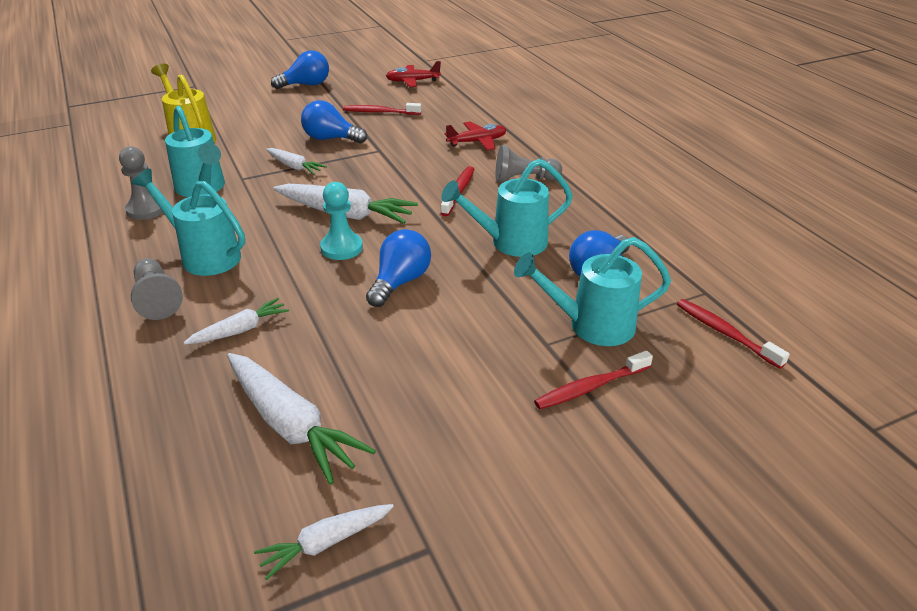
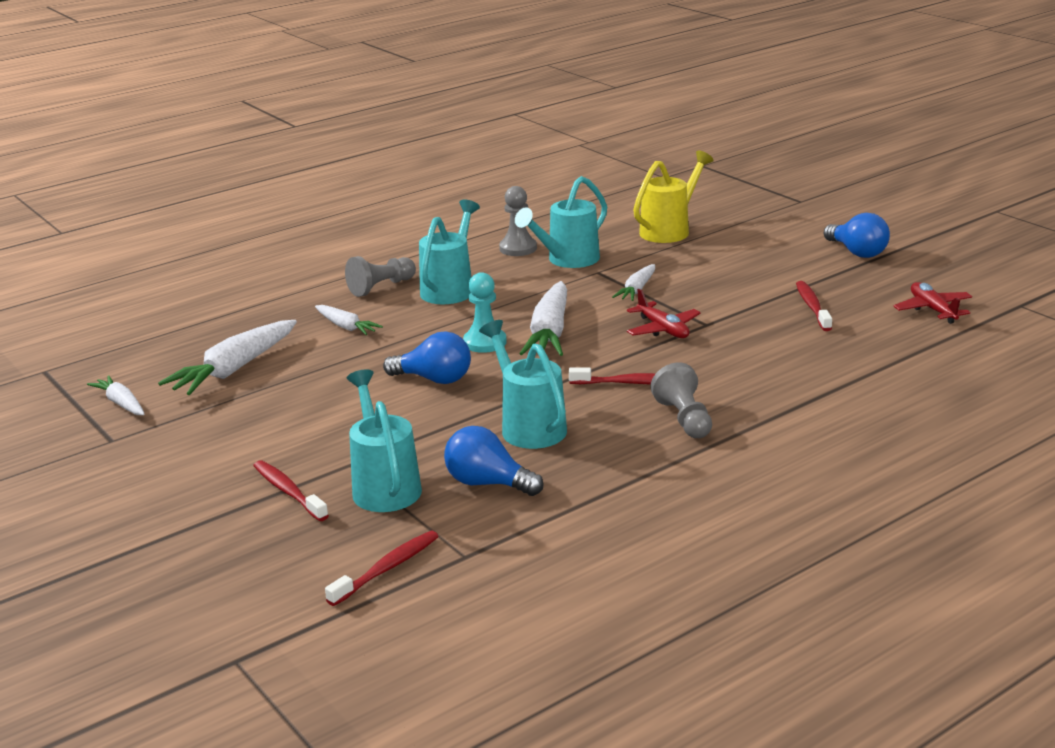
camera: 80 degrees right, 10 degrees down
blue light bulb [301,100,367,143] -> none
red plane [445,121,506,150] -> red plane moved to [627,289,701,338]

